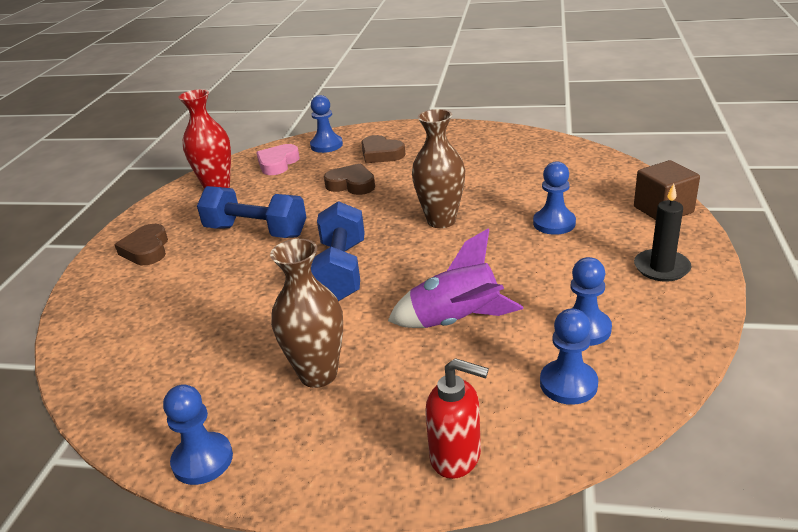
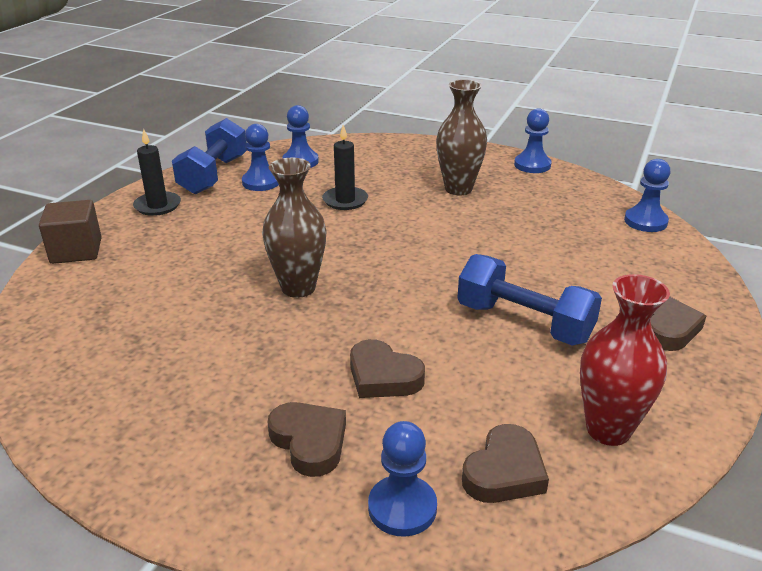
camera: 170 degrees left, 0 degrees up
pink heart [256,144,300,175] -> brown heart [462,424,549,503]
blue dumbbell [311,201,365,301] -> blue dumbbell moved to [172,118,247,194]
purple rocket [388,228,523,328] -> black candle [322,125,368,210]
red soap dispenser [425,358,489,479] -> none
blue pawn [533,161,576,235] -> blue pawn moved to [624,159,670,232]

